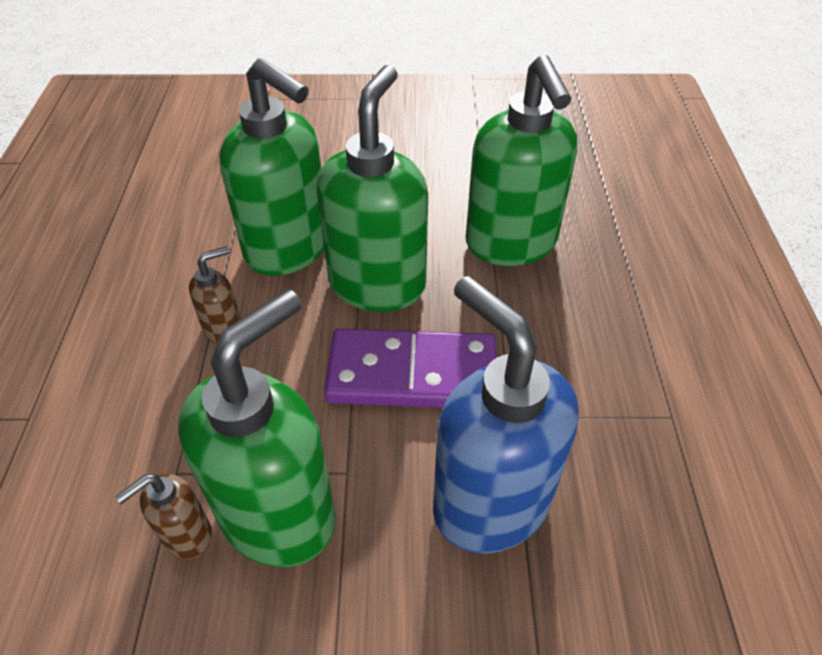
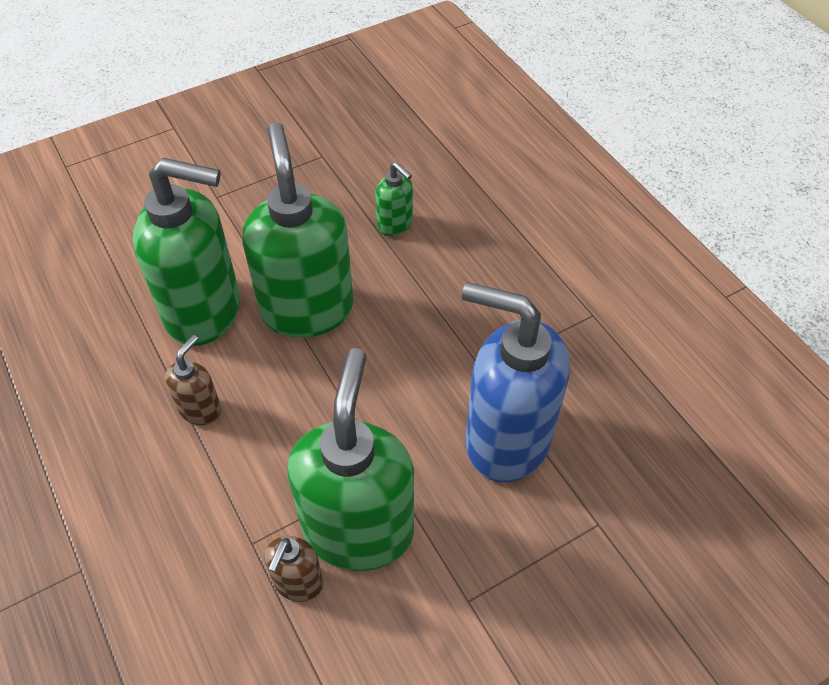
camera: 30 degrees left, 5 degrees up
purple domino [324,328,497,408] -> none
green soap dispenser [466,55,577,266] -> green soap dispenser [375,162,413,236], size x0.45

